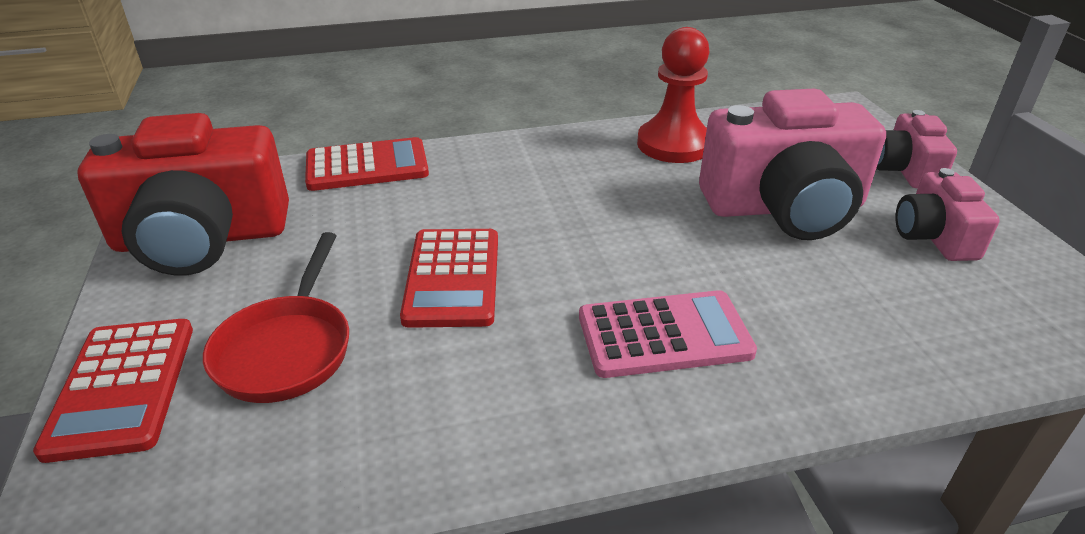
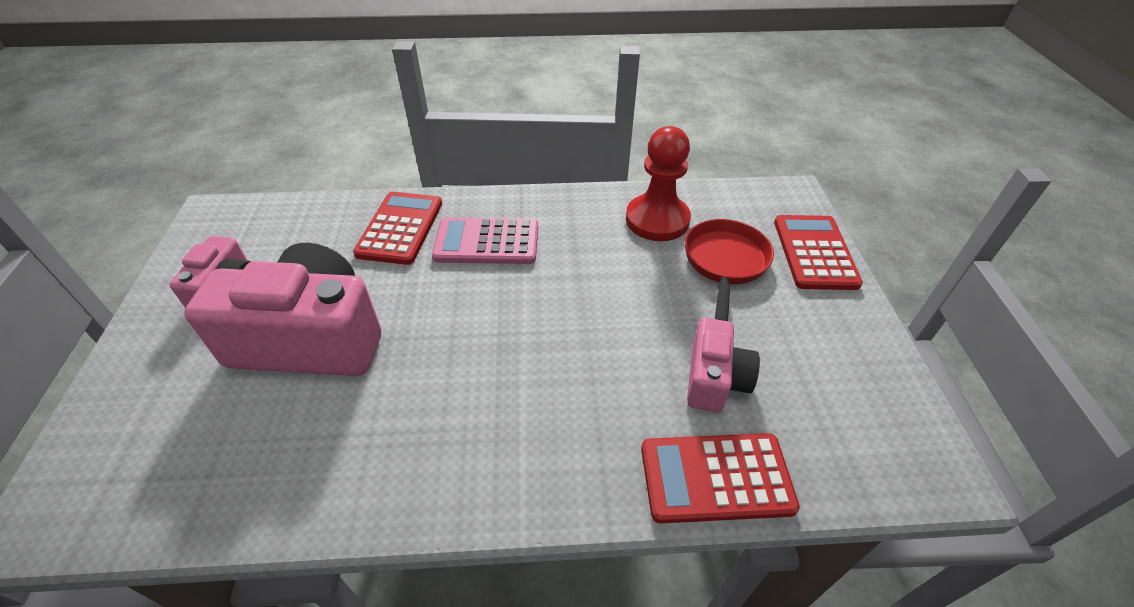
camera: 170 degrees left, 10 degrees up
red camera [78,113,289,275] -> none
red calculator [400,229,498,328] -> red calculator moved to [353,192,442,265]
red pawn [637,27,710,163] -> red pawn moved to [626,126,691,241]
pink camera [876,110,957,188] -> pink camera moved to [687,318,760,412]

